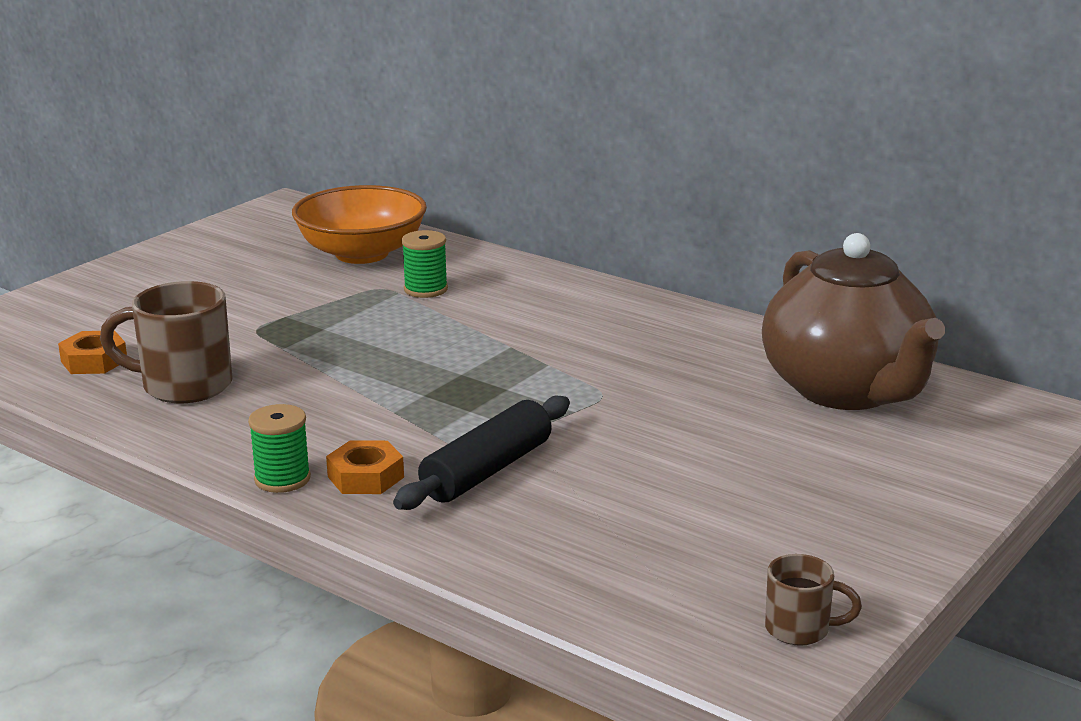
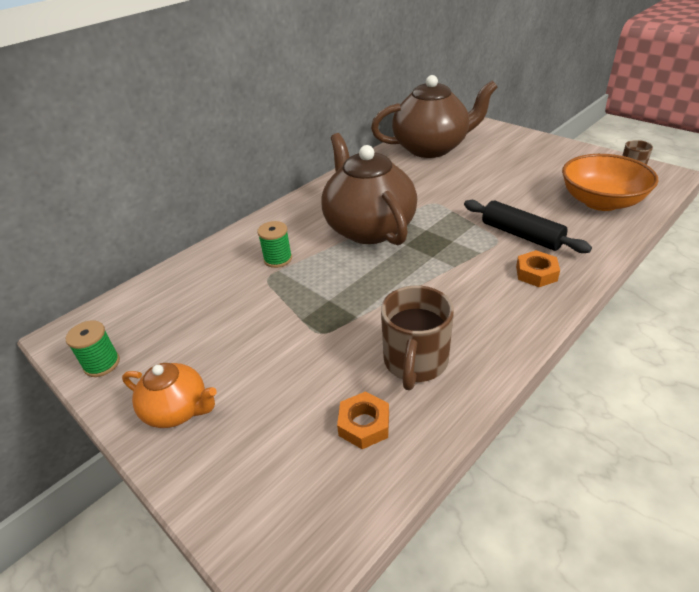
camera: 80 degrees left, 15 degrees up
green spool [248,404,311,493] -> green spool moved to [66,321,120,377]
orange bowl [292,185,427,264] -> orange bowl moved to [562,154,658,211]
none -> orange teapot [122,363,217,428]
none -> brown teapot [321,133,417,245]

